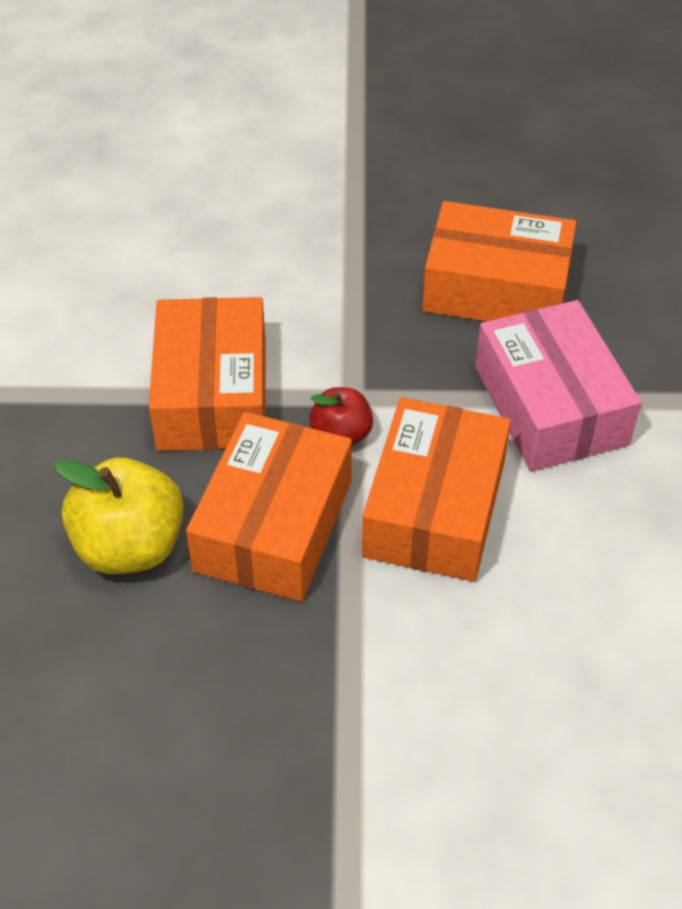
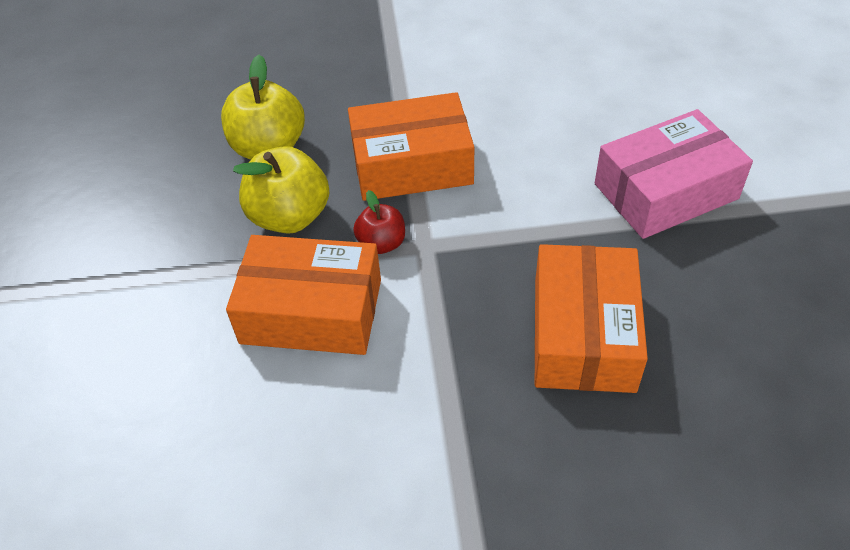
camera: 85 degrees right, 0 degrees up
orange box [186,412,352,602] -> yellow apple [233,146,330,234]
pink box [475,300,641,471] -> pink box moved to [595,109,753,239]

